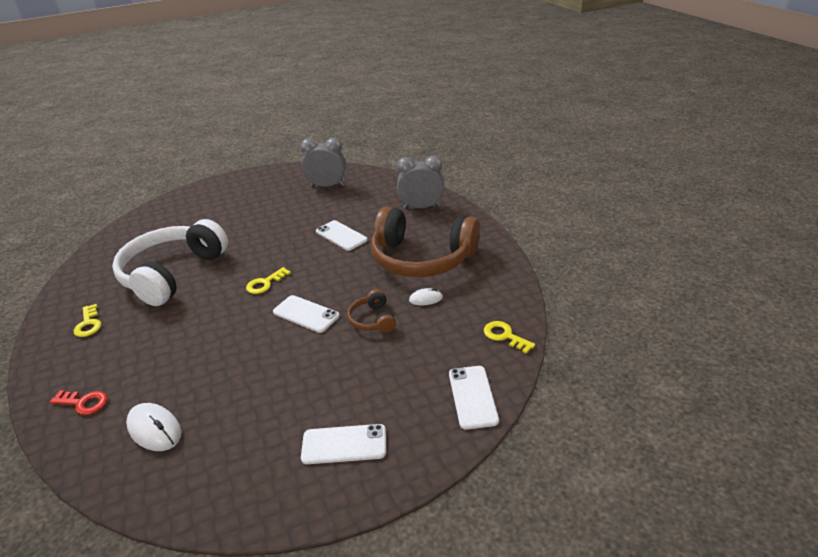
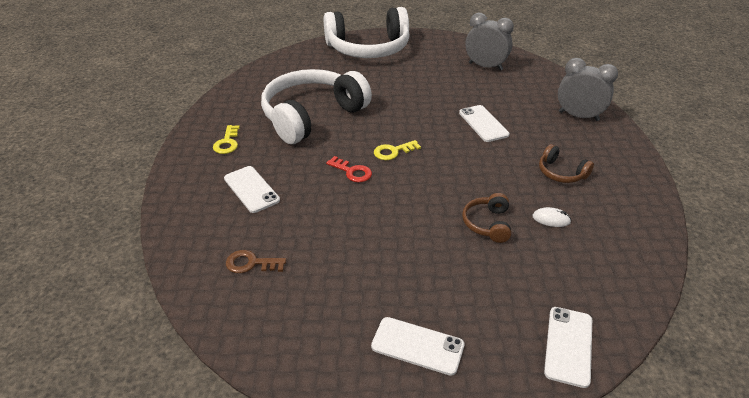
camera: 20 degrees right, 5 degrees up
red key [50,390,107,415] -> red key moved to [326,156,372,182]
white mouse [126,403,181,451] -> brown key [226,250,286,273]
white phone [273,295,340,333] -> white phone moved to [224,166,280,213]
brown headphones [371,207,480,277] -> brown headphones [539,144,594,183], size x0.43
yellow key [484,321,535,354] -> none
none -> white headphones [324,7,410,58]

